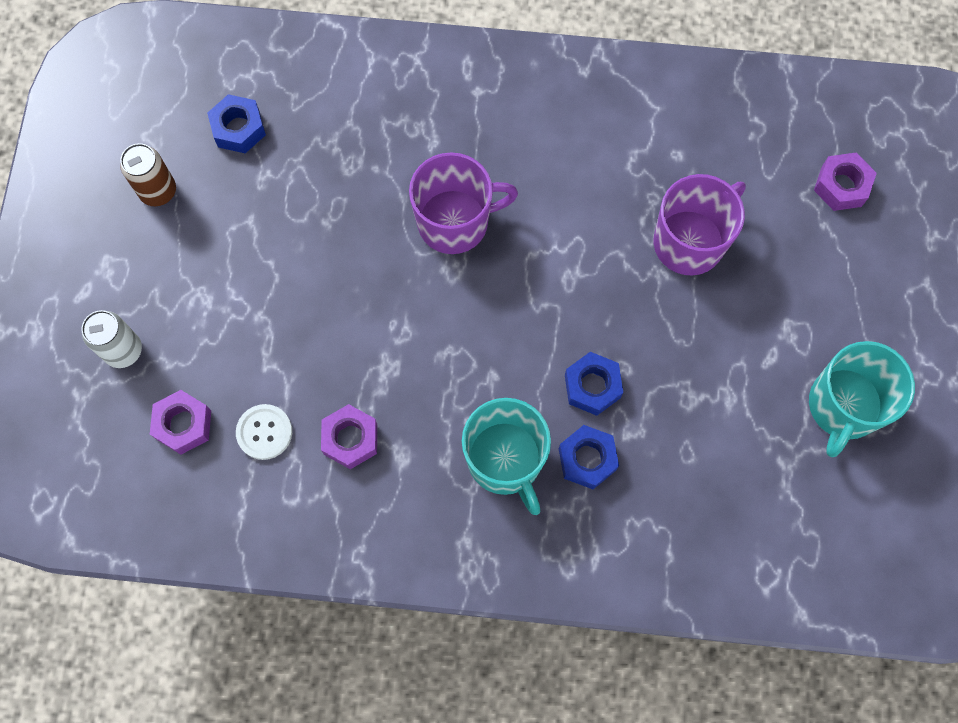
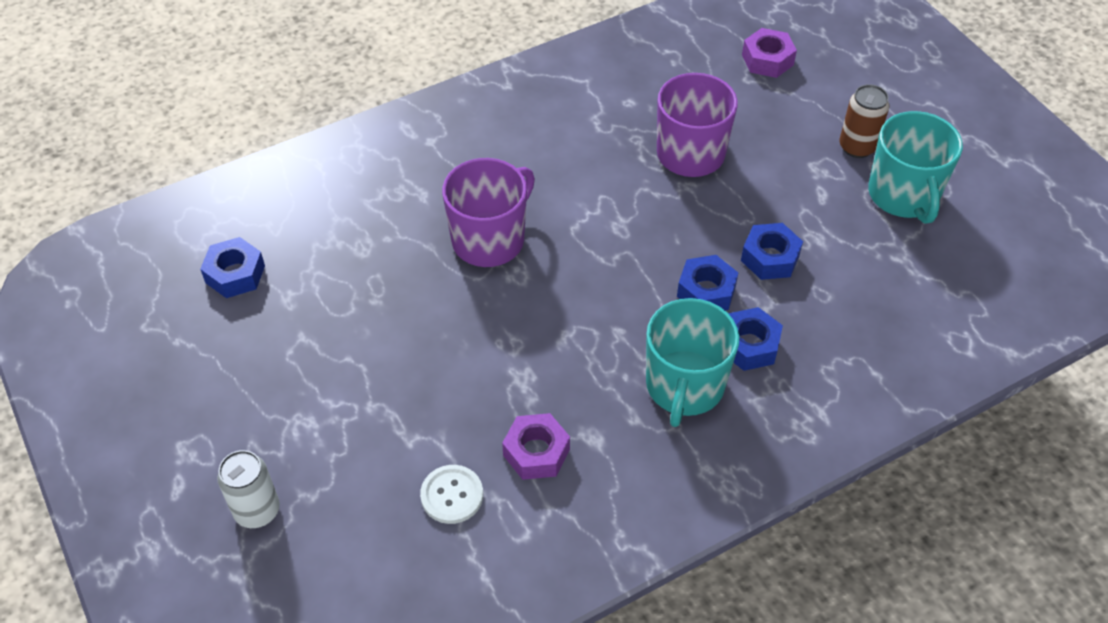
camera: 35 degrees left, 20 degrees down
brown can [120,143,176,206] -> brown can moved to [839,84,889,158]
purple nut [150,390,211,455] -> none
turquoise mug [462,398,551,515] -> turquoise mug turned 75 degrees clockwise [646,298,739,427]
none -> blue nut [741,223,803,280]

